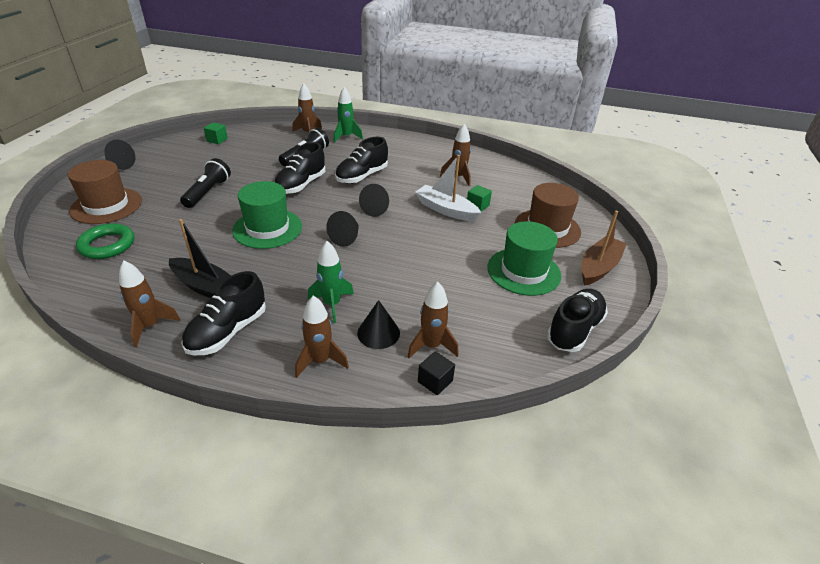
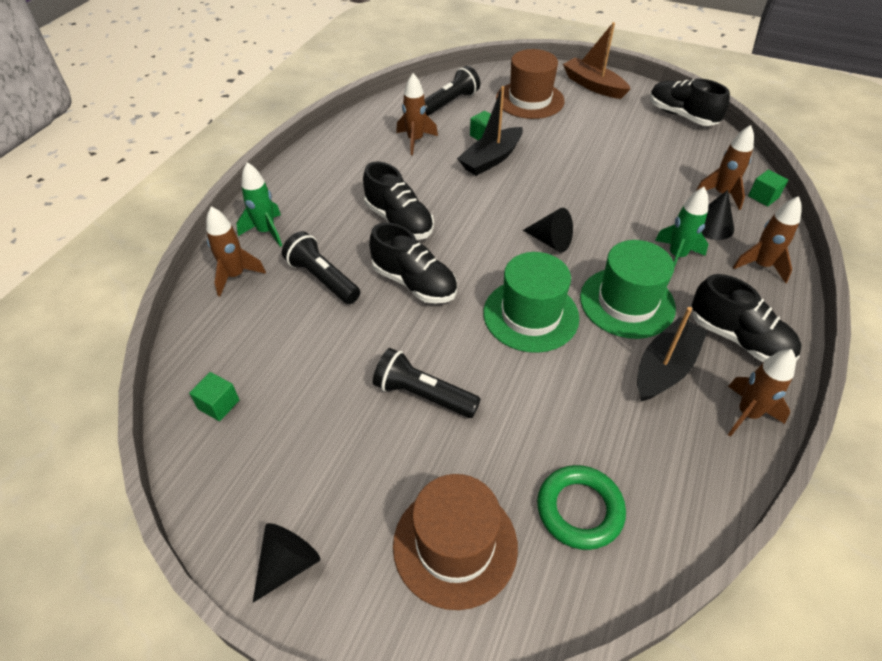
camera: 80 degrees left, 10 degrees up
black cone [359,184,389,217] -> none
white boat [415,155,481,221] -> black boat [457,86,523,176]
black cube [418,351,455,395] -> green cube [748,170,788,207]
green hat [487,221,561,296] -> green hat moved to [580,240,676,339]
none -> black flashlight [425,66,480,116]

